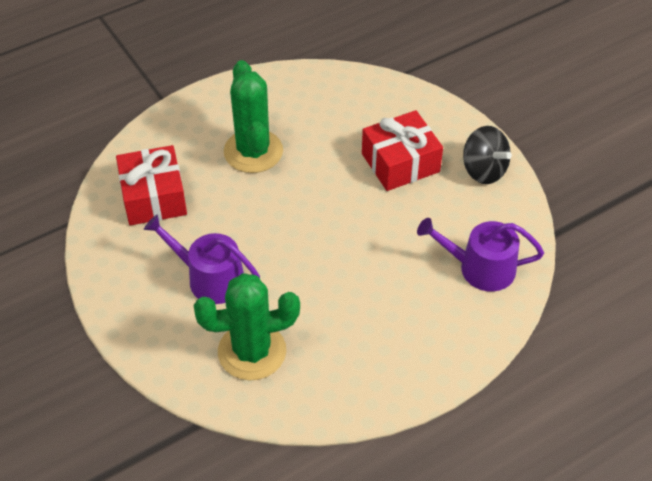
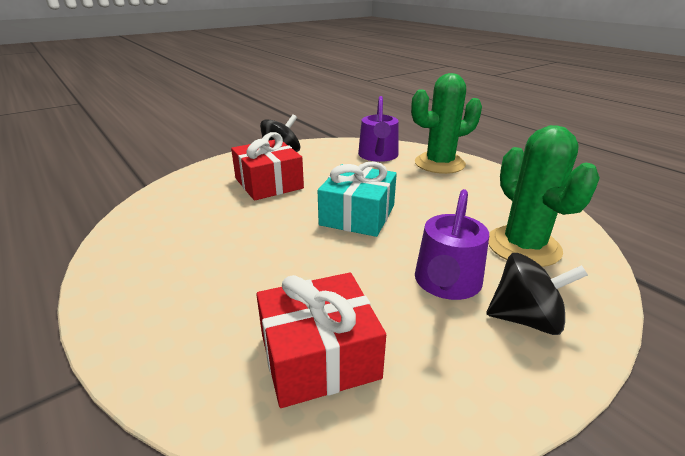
camera: 95 degrees left, 20 degrees down
green cactus [224,60,283,173] -> green cactus moved to [411,73,482,174]
none -> turquoise gift [318,161,397,237]
none -> black spinning top [487,253,588,335]

